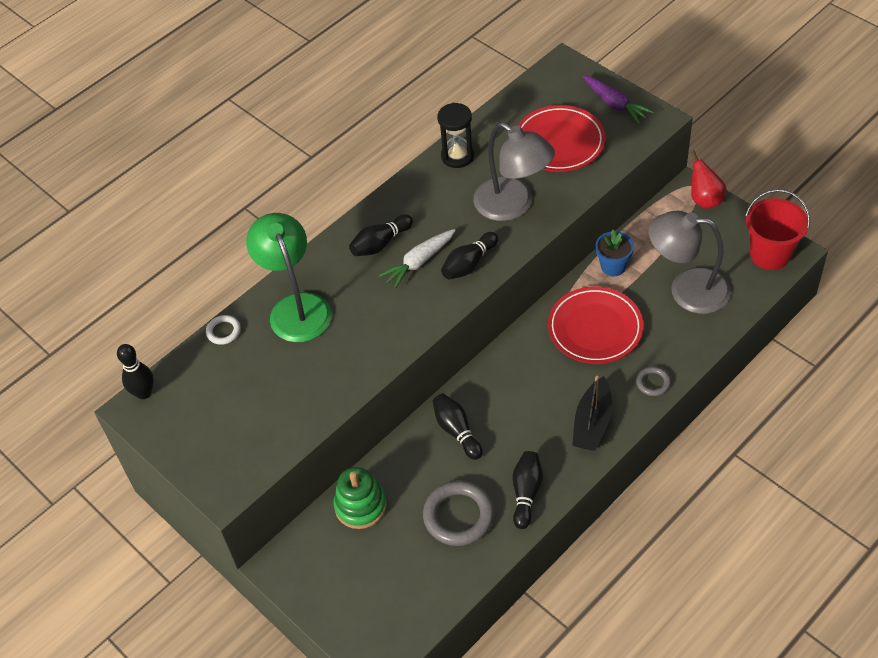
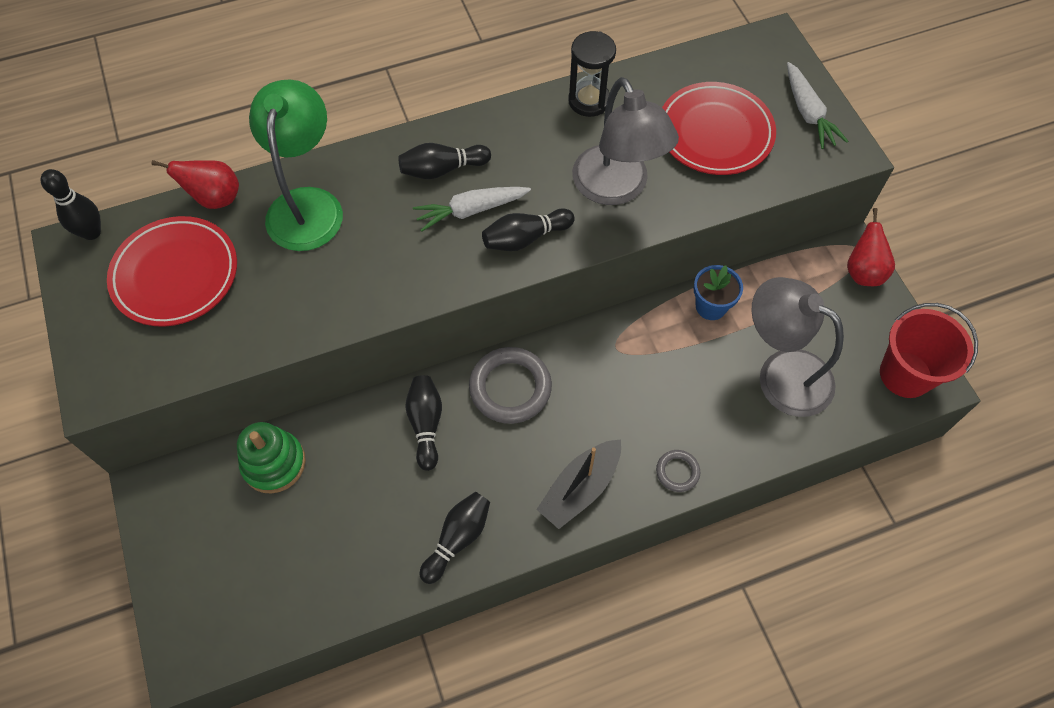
camera: 20 degrees right, 10 degrees up
white ring [206,315,241,345] -> red pear [152,160,239,209]
grey ring [423,481,494,546] -> grey ring moved to [469,347,552,424]
red plate [548,287,644,364] -> red plate moved to [107,216,237,327]
purple carrot [583,75,654,124] -> white carrot [787,62,848,149]

